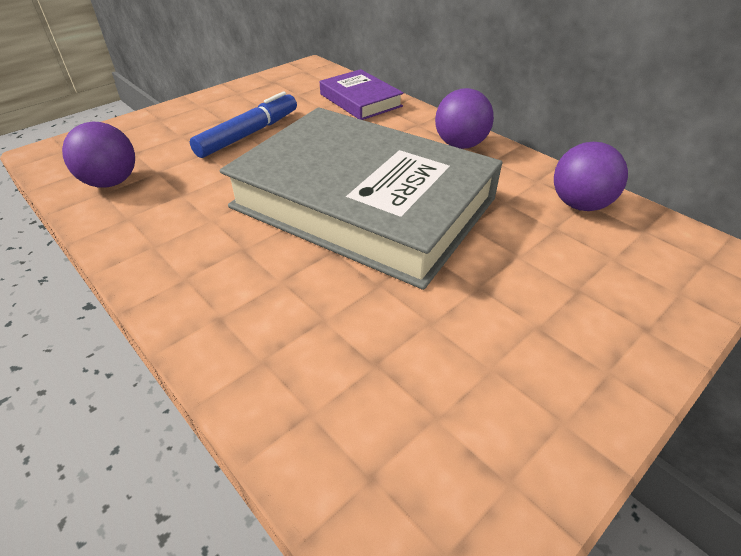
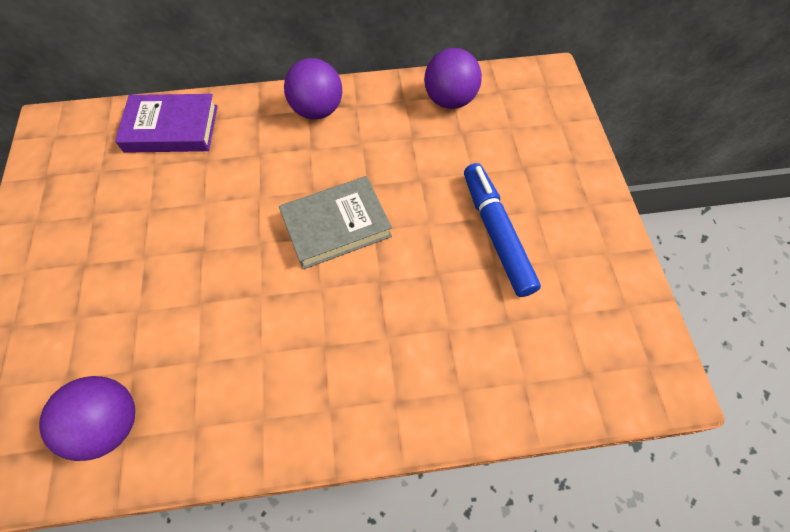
camera: 55 degrees left, 20 degrees up
blue marker [190,91,297,158] -> blue marker moved to [464,163,541,297]
grey book [220,107,502,290] -> grey book [279,176,392,269], size x0.44

